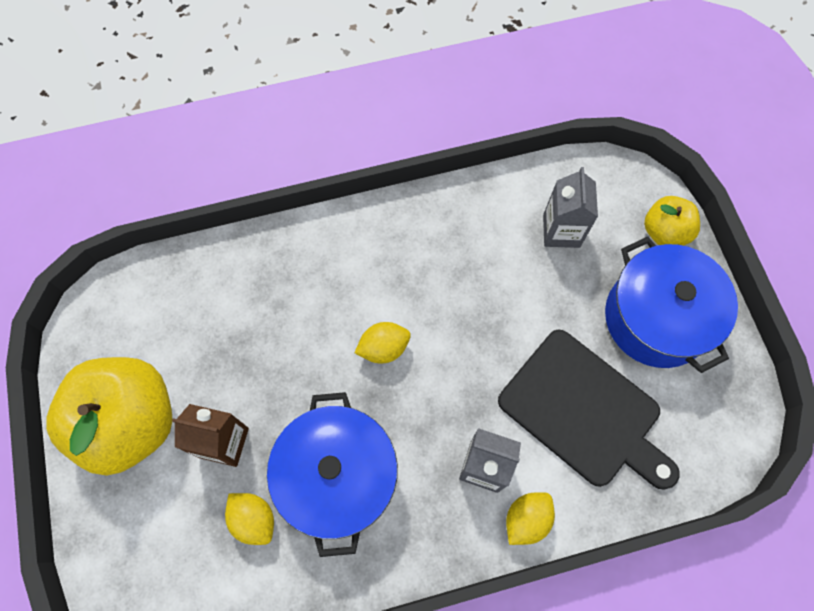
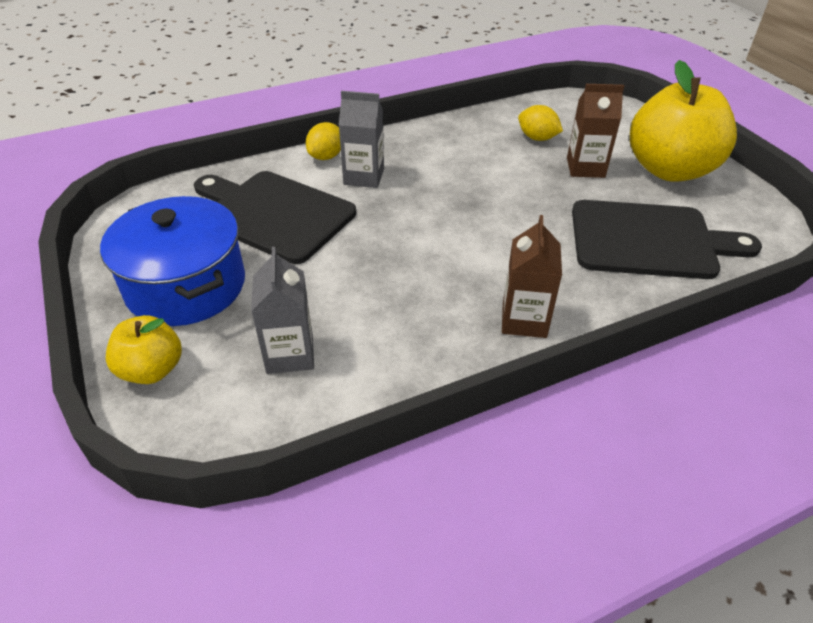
camera: 170 degrees right, 25 degrees down
blue pot [267,392,398,557] -> none
yellow lemon [354,322,411,363] -> none
none -> brown carton [502,215,562,338]
none -> black cutting board [572,200,762,279]

